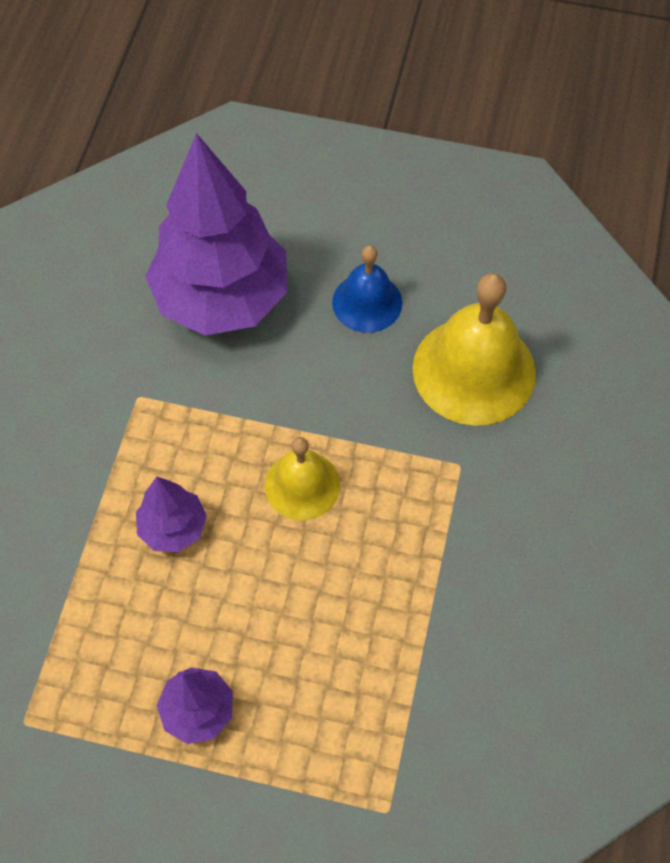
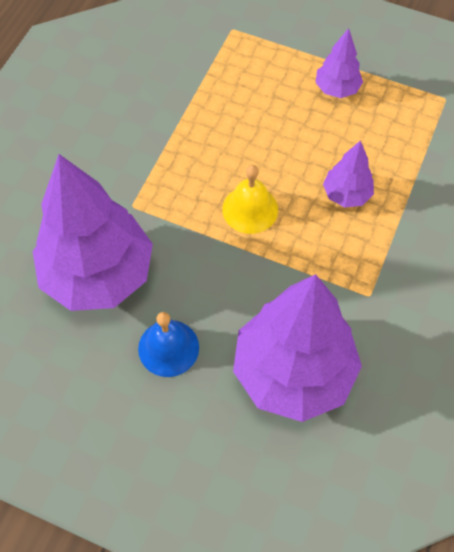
camera: 170 degrees left, 0 degrees up
yellow bell [413,273,536,426] -> purple tree [33,154,153,311]

